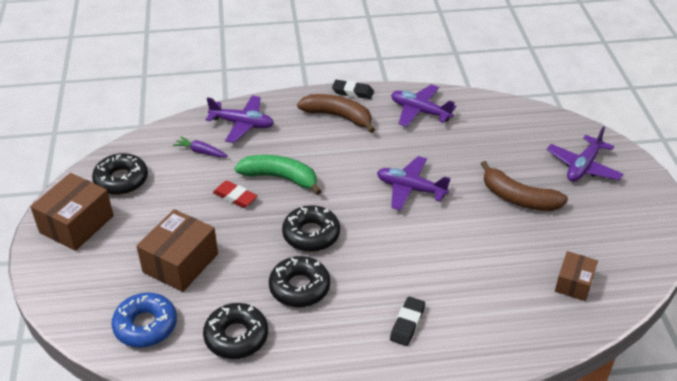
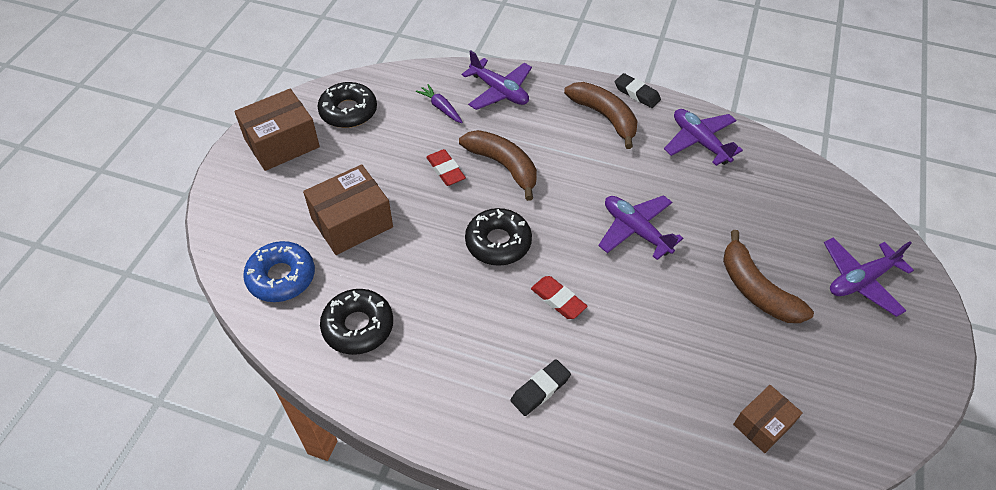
camera: 25 degrees right, 10 degrees up
green banana [235,155,322,195] -> brown banana [459,130,537,201]
black donut [269,256,330,307] -> none
none -> red eraser [531,276,587,319]

